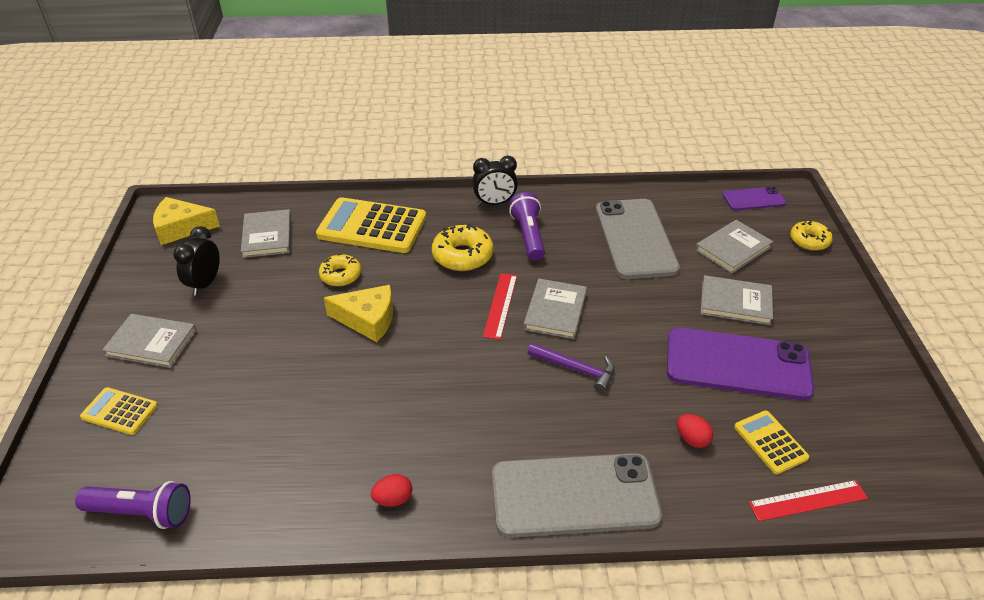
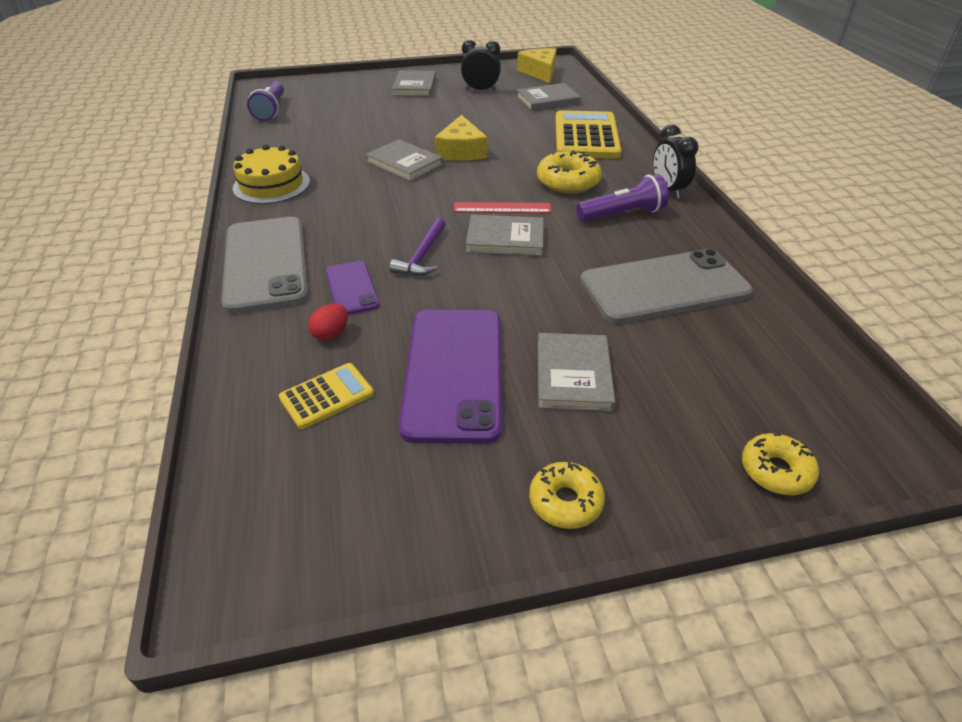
camera: 80 degrees right, 0 degrees up
yellow calculator [80,387,158,435] -> none
yellow donut [319,254,361,286] -> yellow donut moved to [529,462,605,529]
red egg [371,474,412,507] -> yellow cake [233,145,310,204]
grey book [695,220,773,273] -> grey book moved to [365,139,443,181]
purple phone [723,187,786,210] -> purple phone moved to [325,261,380,315]
red ruler [749,480,868,521] -> none

